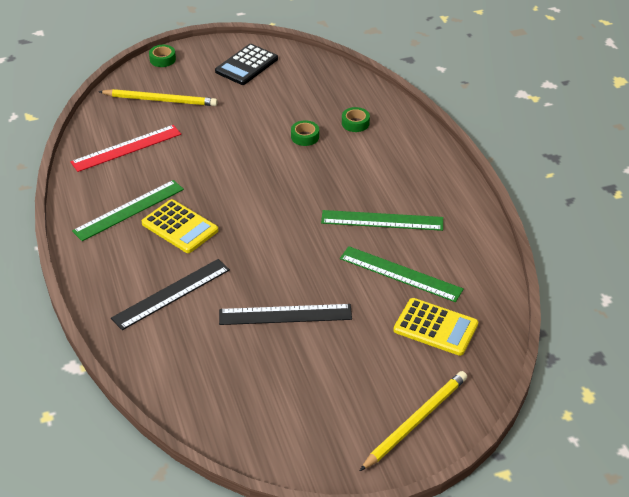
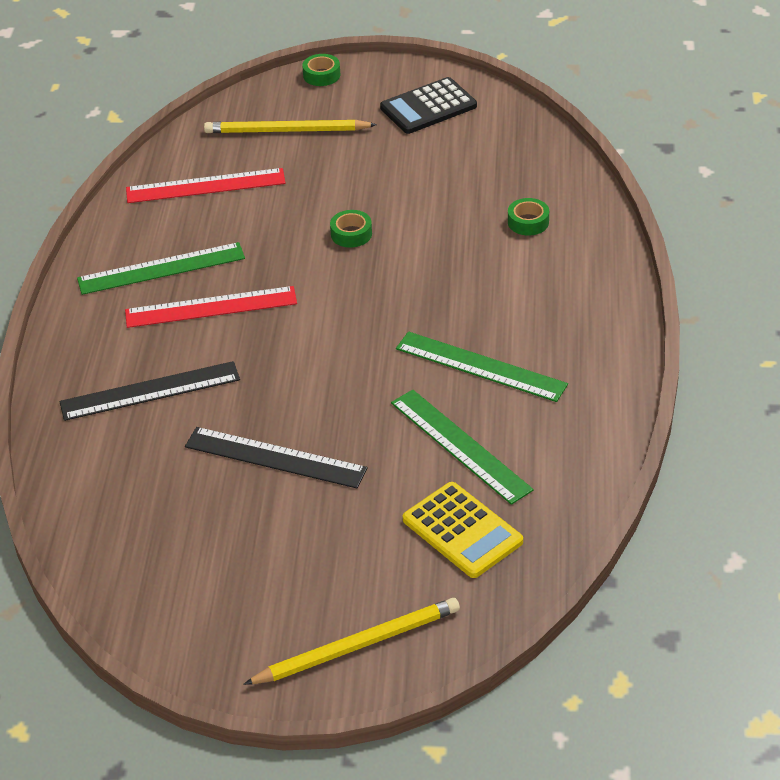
camera: 25 degrees right, 0 degrees up
yellow pencil [98,89,218,106] -> yellow pencil turned 150 degrees clockwise [204,120,377,133]
yellow calculator [142,199,218,253] -> red ruler [125,286,297,328]
green tape [291,120,319,146] -> green tape moved to [330,210,372,248]

